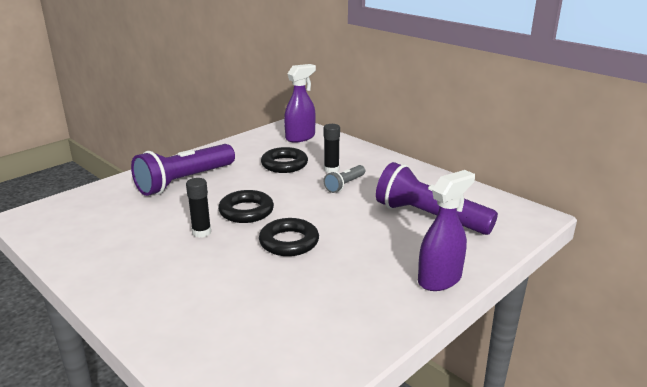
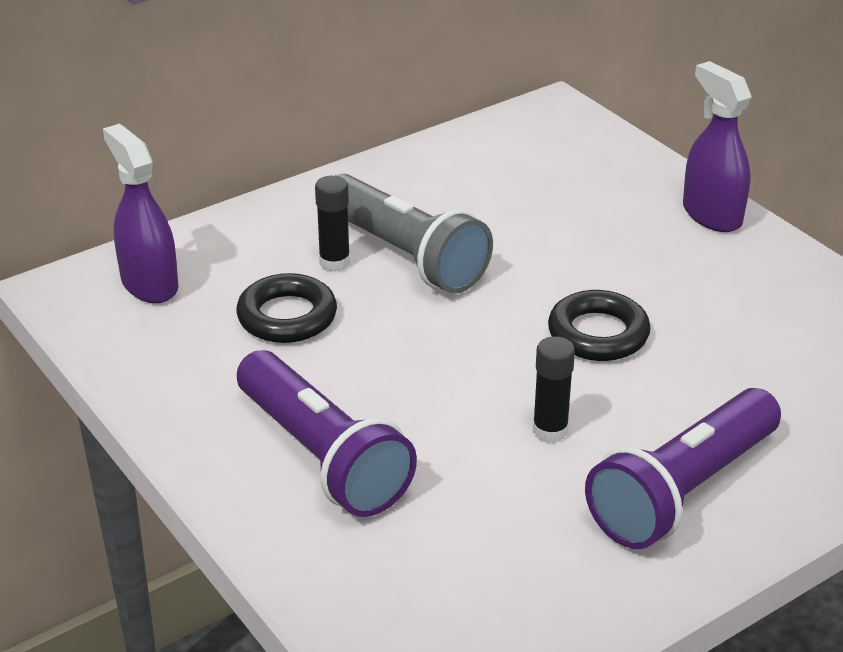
camera: 80 degrees left, 10 degrees up
black ring [218,190,274,223] -> none
grey flashlight [324,165,365,193] -> grey flashlight [335,174,493,294], size x2.02
purple flashlight [376,162,498,235] -> purple flashlight moved to [585,388,781,549]

